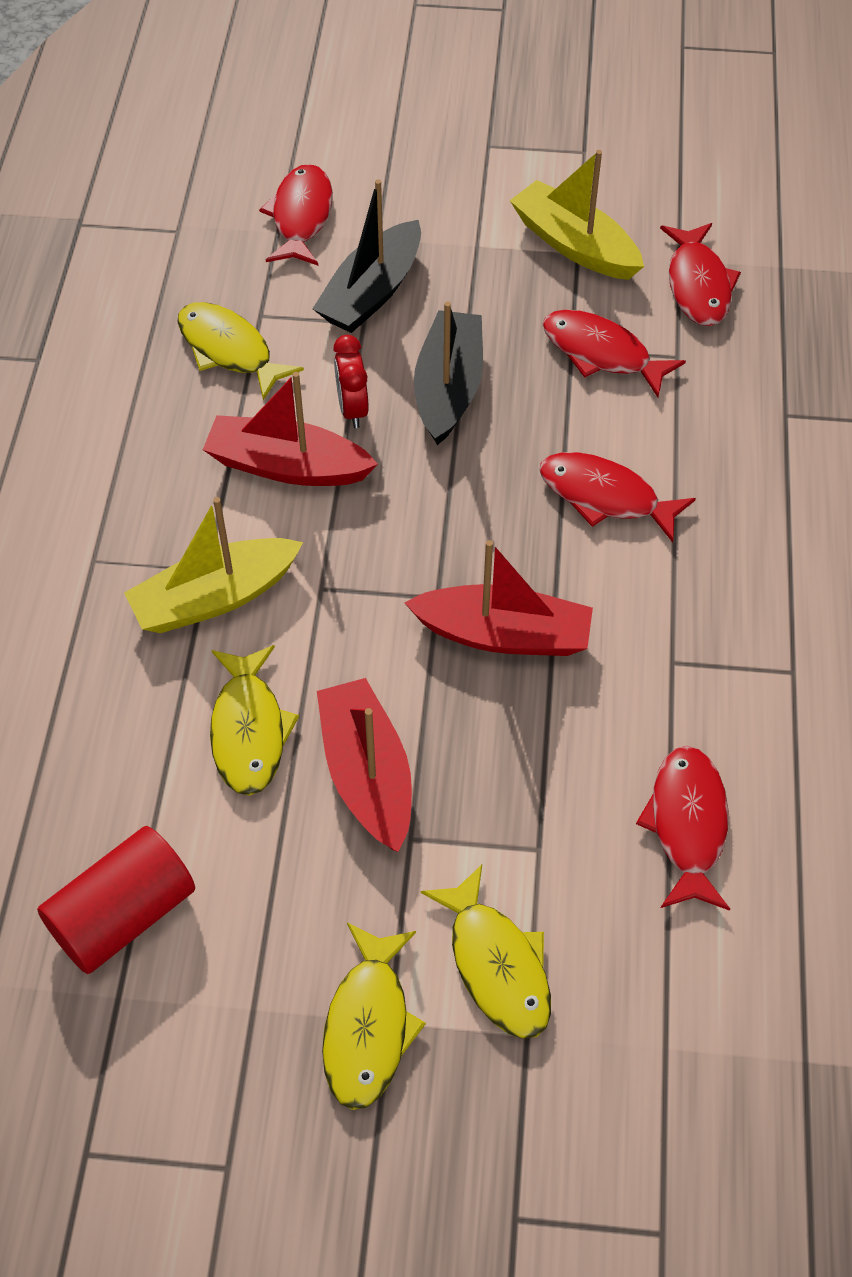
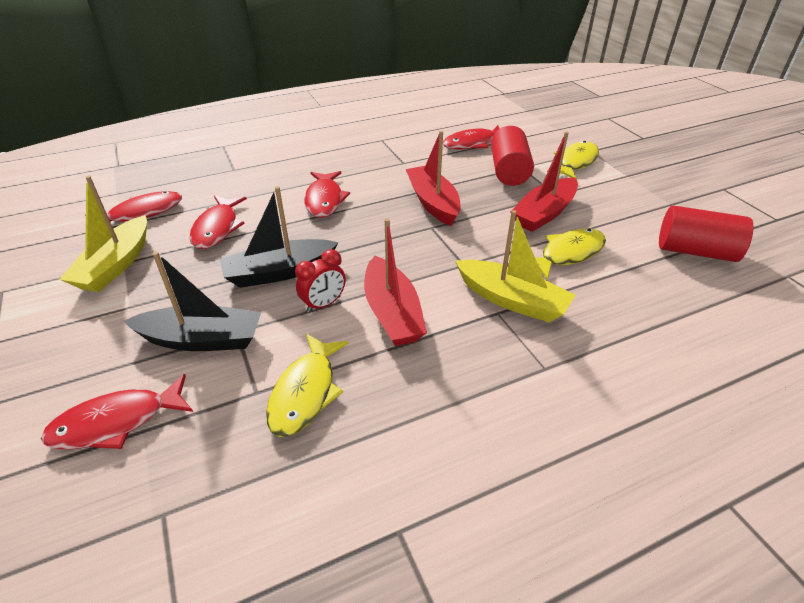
camera: 120 degrees left, 15 degrees down
yellow fish [322,923,426,1110] -> none
none -> red cylinder [491,126,534,186]

